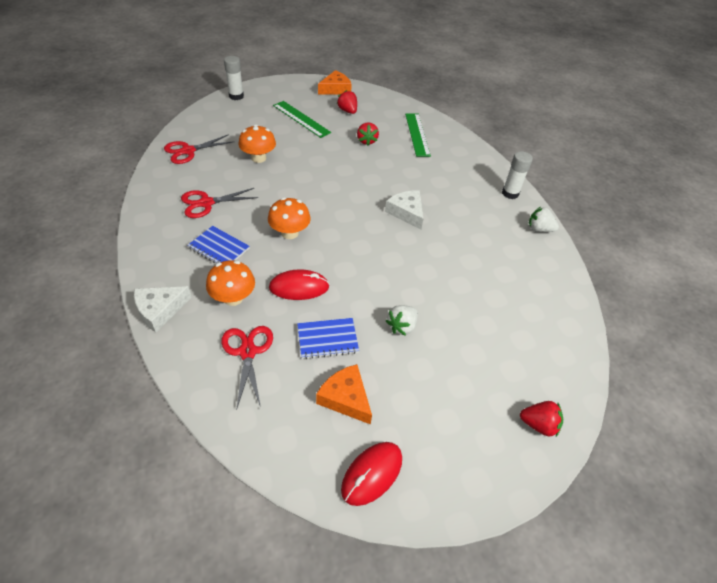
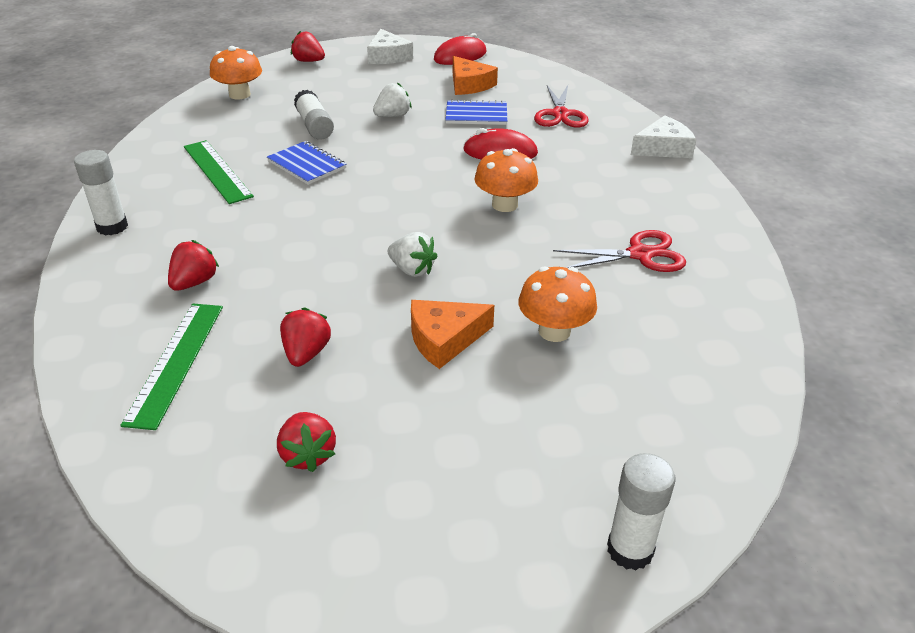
camera: 165 degrees left, 10 degrees down
red scissors [164,134,235,164] -> none
blue notebook [187,226,250,263] -> blue notebook moved to [267,141,346,185]
orange mushroom [206,260,255,306] -> orange mushroom moved to [210,46,262,100]
green ruler [273,101,331,138] -> green ruler moved to [184,140,254,204]
orange cheese [318,70,352,95] -> orange cheese moved to [411,300,494,369]
white cheese [385,190,423,229] -> white cheese moved to [367,29,413,64]
white strawberry [529,207,559,232] -> white strawberry moved to [388,232,437,277]
none -> red strawberry [168,240,219,291]
none -> white glue stick [294,89,334,140]

